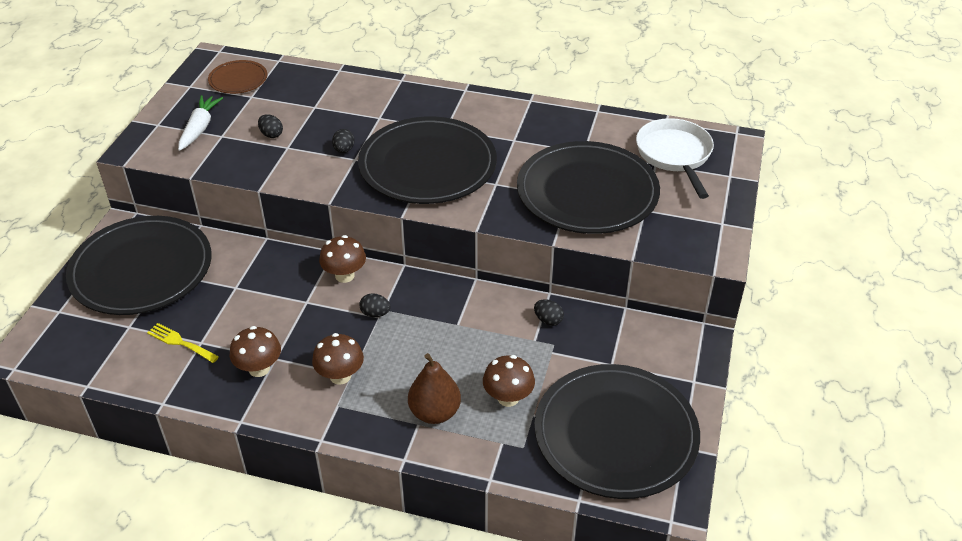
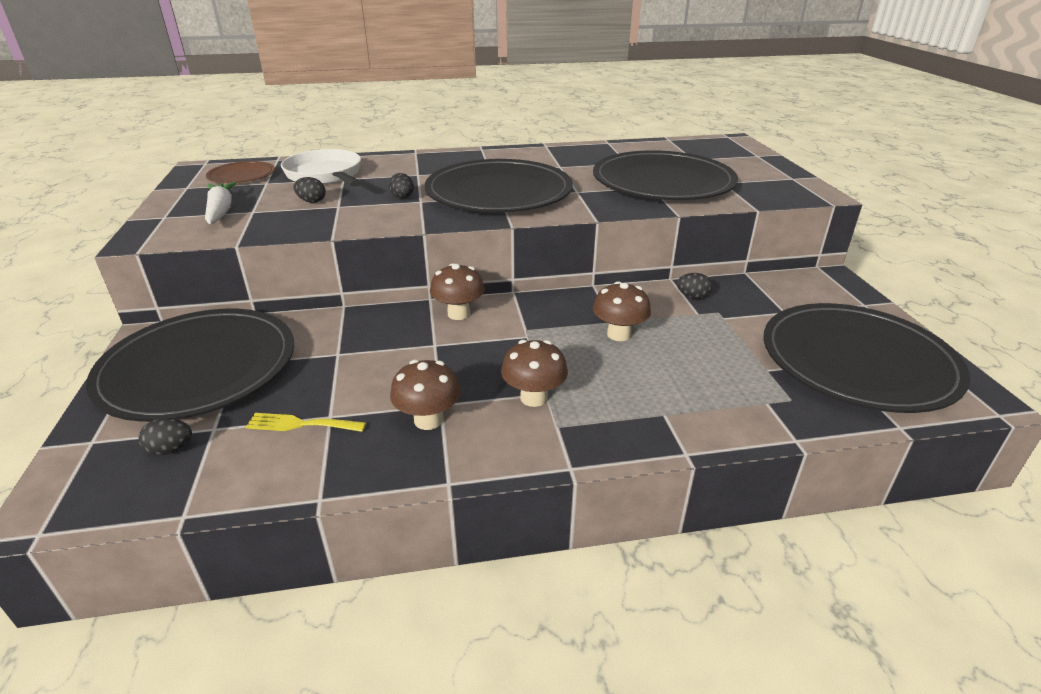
camera: 25 degrees left, 10 degrees down
black egg [359,293,391,317] -> black egg moved to [139,418,192,455]
brown pear [408,353,461,424] -> none
brown mushroom [483,355,535,407] -> brown mushroom moved to [593,281,651,341]
white pan [636,118,714,199] -> white pan moved to [281,149,361,187]

